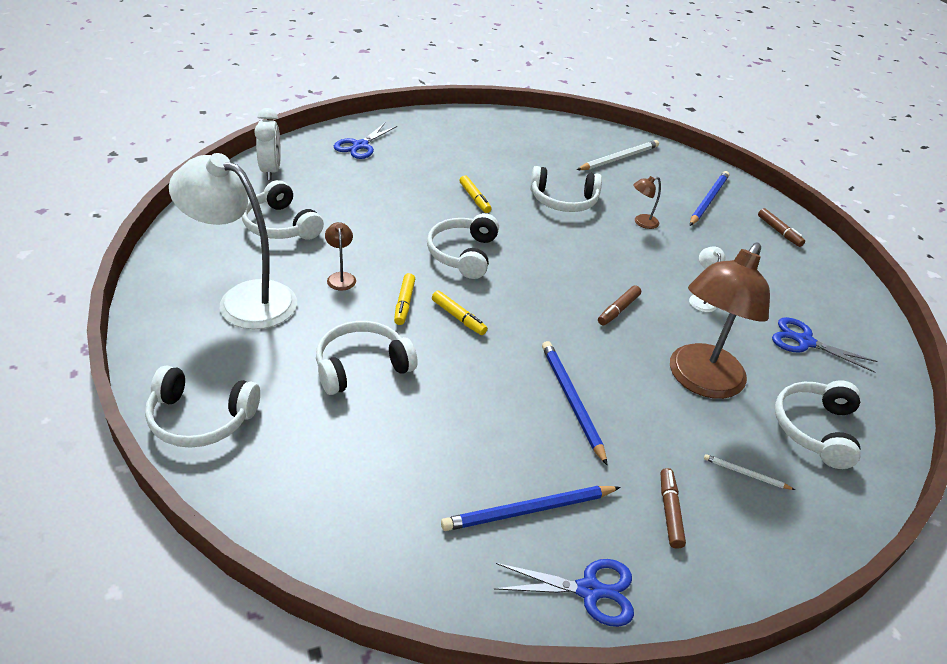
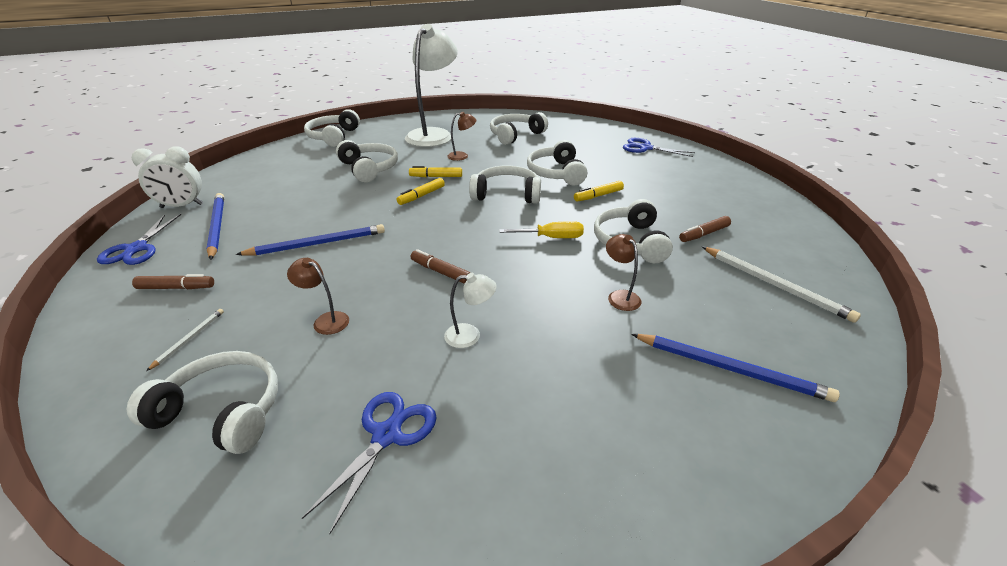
camera: 90 degrees right, 5 degrees down
white clock [254,108,281,180] -> white clock moved to [132,146,203,208]
brown lamp [670,242,770,399] -> brown lamp [287,258,349,335], size x0.41
brown marker [758,208,805,247] -> brown marker moved to [679,216,731,242]
none -> yellow screwdriver [499,221,584,238]
none -> white headphones [527,140,587,186]

